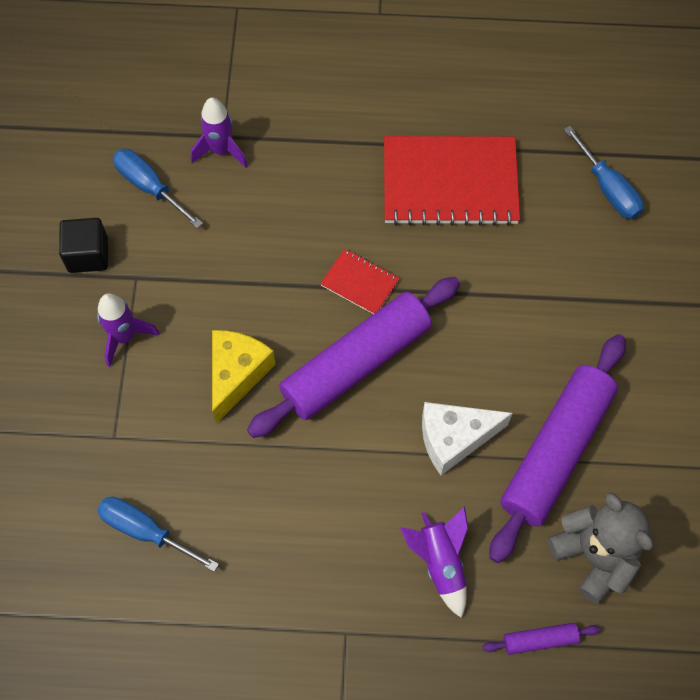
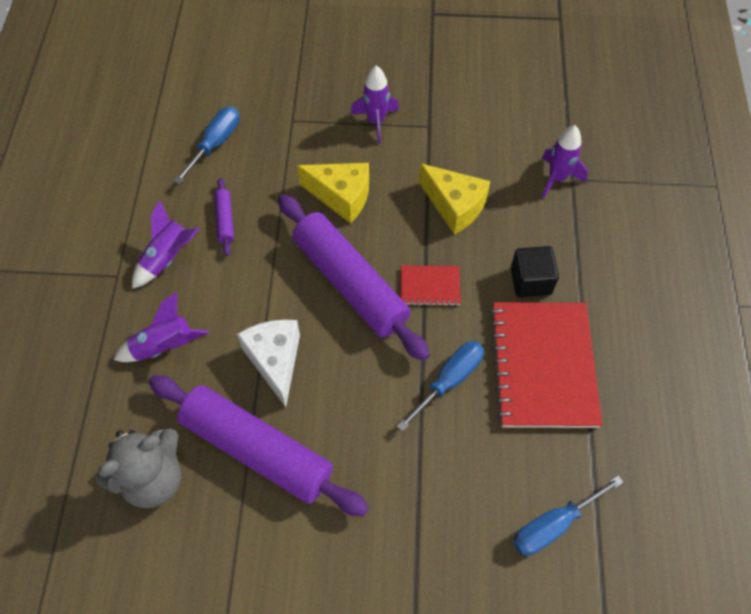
camera: 90 degrees right, 5 degrees down
black cube [59,218,108,273] -> black cube moved to [511,246,559,298]
blue screwdriver [113,149,203,228] -> blue screwdriver moved to [397,341,484,432]
red notebook [321,248,399,314] -> red notebook turned 60 degrees clockwise [401,265,461,306]
purple rolling pin [483,623,600,655] -> purple rolling pin moved to [214,178,234,256]
none -> purple rocket [132,200,200,289]
none -> yellow cheese [419,163,490,234]

